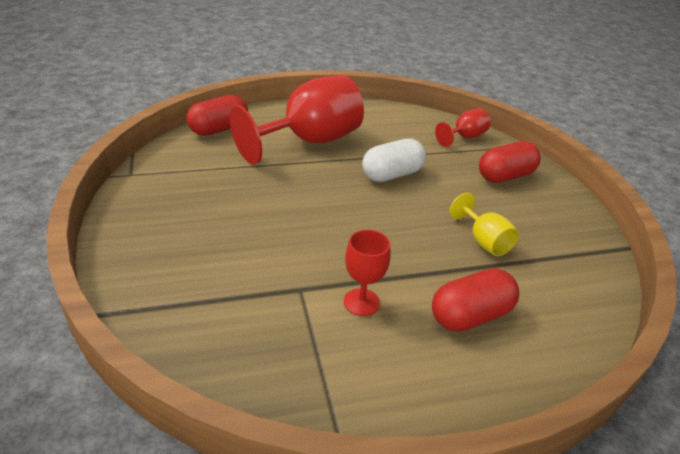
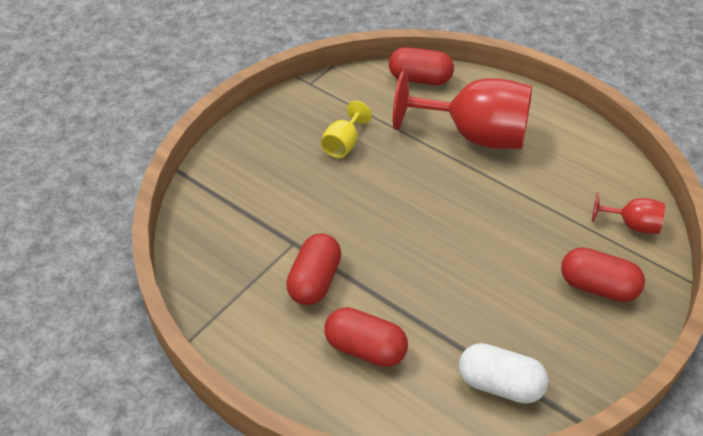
camera: 55 degrees right, 10 degrees up
red goblet [344,230,391,316] -> red capsule [286,234,341,305]
white capsule [362,139,426,182] -> white capsule moved to [459,343,549,404]
yellow goblet [449,193,519,256] -> yellow goblet moved to [321,101,372,158]

